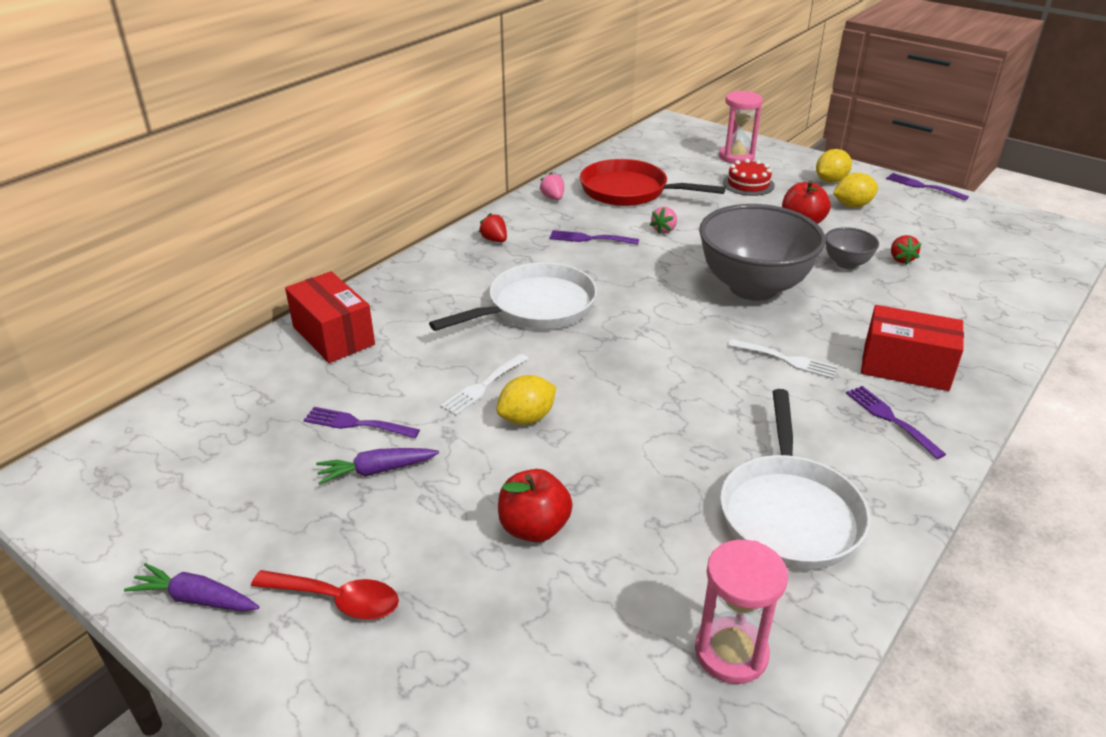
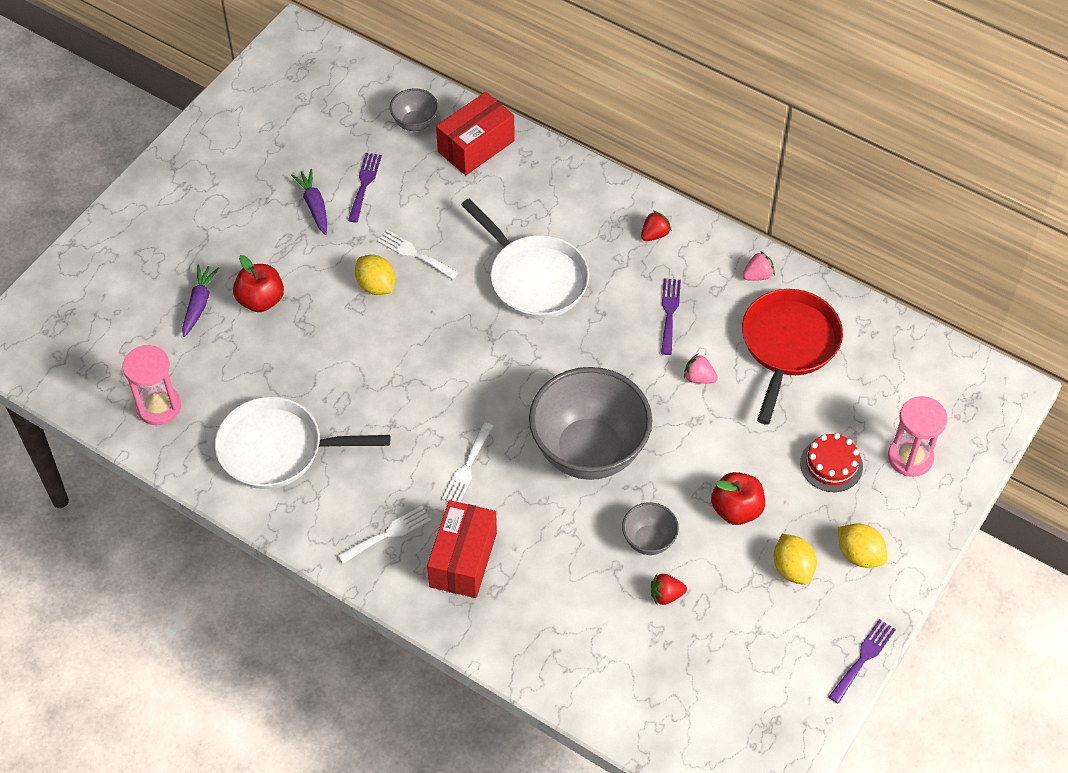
camera: 85 degrees right, 20 degrees up
purple carrot [124,563,259,612] -> purple carrot moved to [182,264,219,337]
red spoon [251,570,399,620] -> none
purple fork [846,386,946,459] -> white fork [338,506,431,564]
none -> grey bowl [390,88,438,131]

